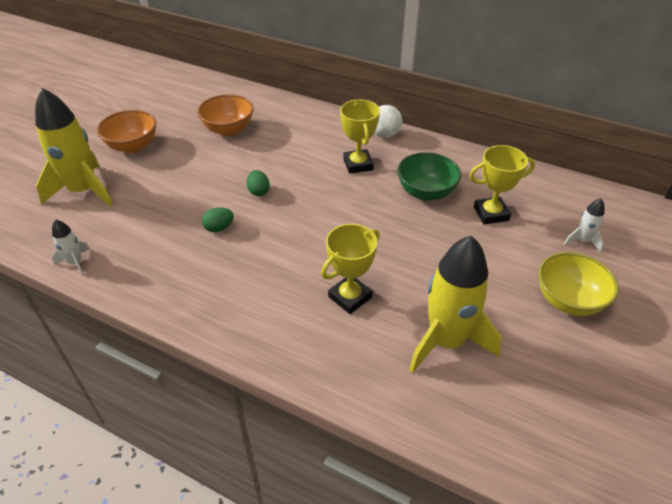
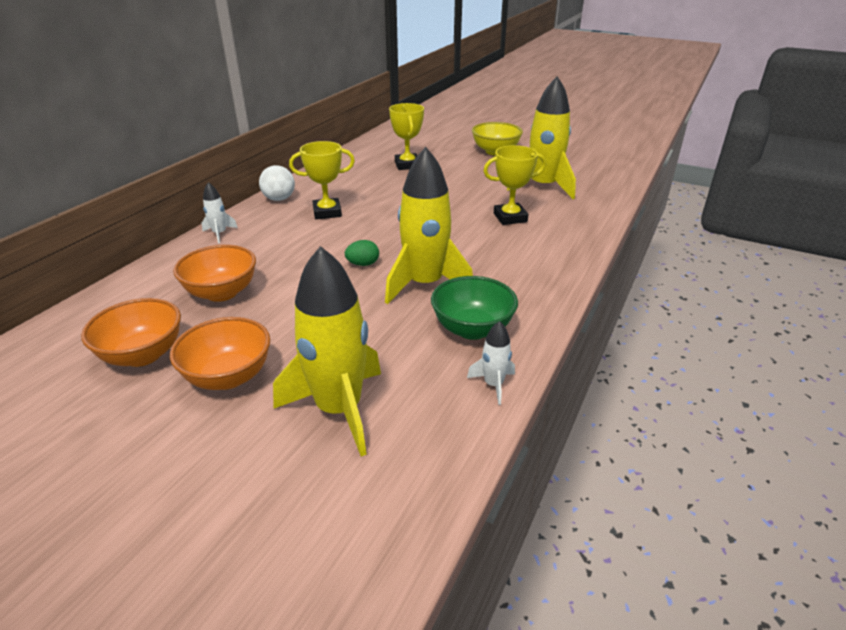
camera: 90 degrees left, 10 degrees down
green egg [202,207,234,232] -> yellow rocket [385,147,473,304]
yellow trophy [321,224,380,314] -> yellow trophy turned 60 degrees counterclockwise [483,145,546,225]
green bowl [397,152,461,201] -> green bowl moved to [431,276,518,340]
white rocket [564,198,605,252] -> white rocket moved to [202,182,238,243]
none -> orange bowl [81,298,181,367]

